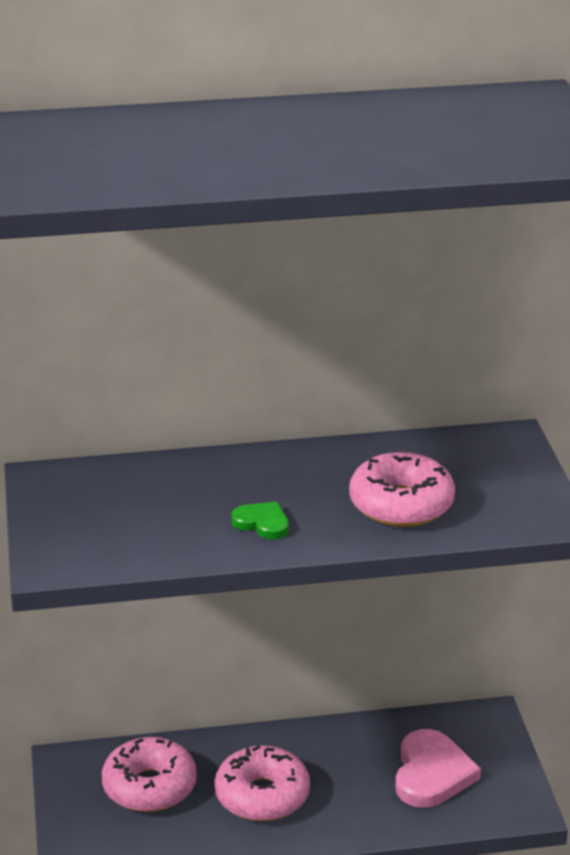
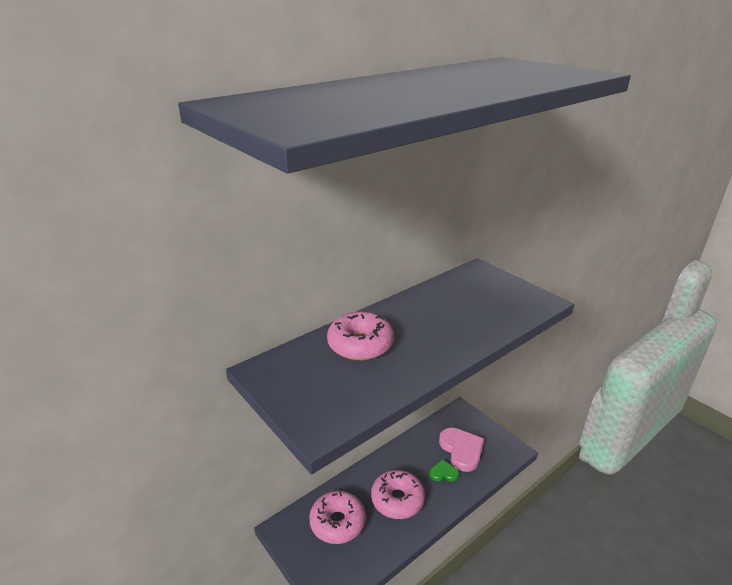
camera: 30 degrees left, 0 degrees up
green heart [232,502,289,539] -> green heart moved to [429,460,459,482]
pink donut [349,452,455,527] -> pink donut moved to [327,312,394,361]

